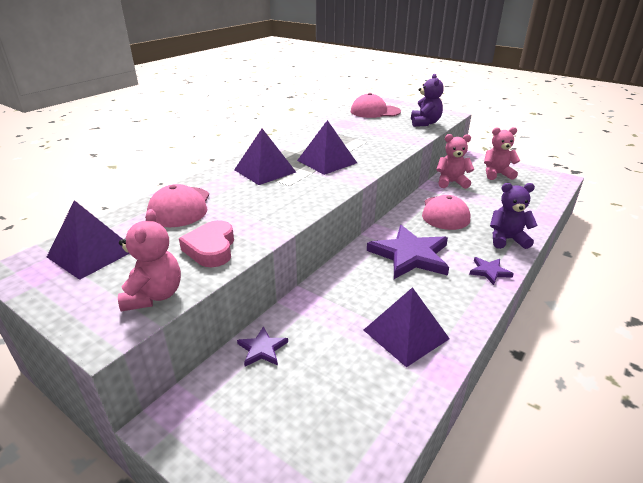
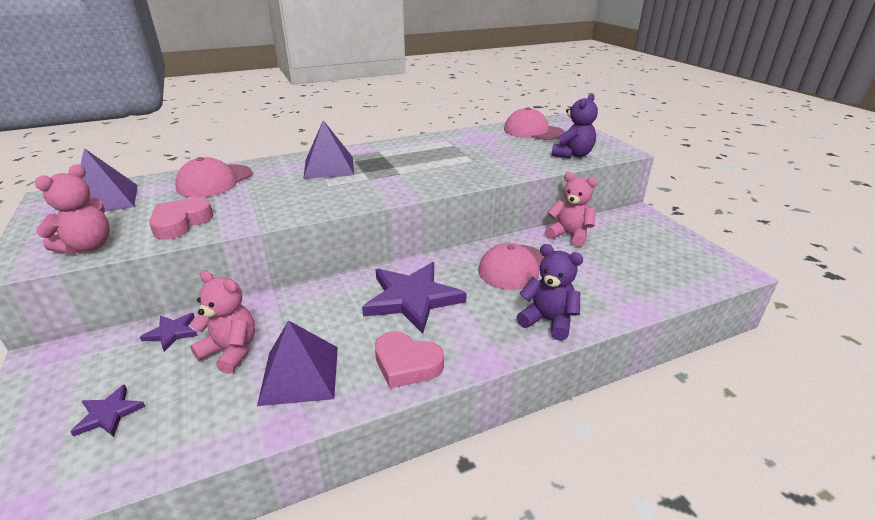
camera: 30 degrees right, 0 degrees up
purple pyramid [297,120,357,175] -> none
purple star [470,257,513,285] -> purple star moved to [70,384,146,437]
pink teddy bear [484,127,520,180] -> pink teddy bear moved to [190,270,255,374]
none -> pink heart [375,331,444,389]

